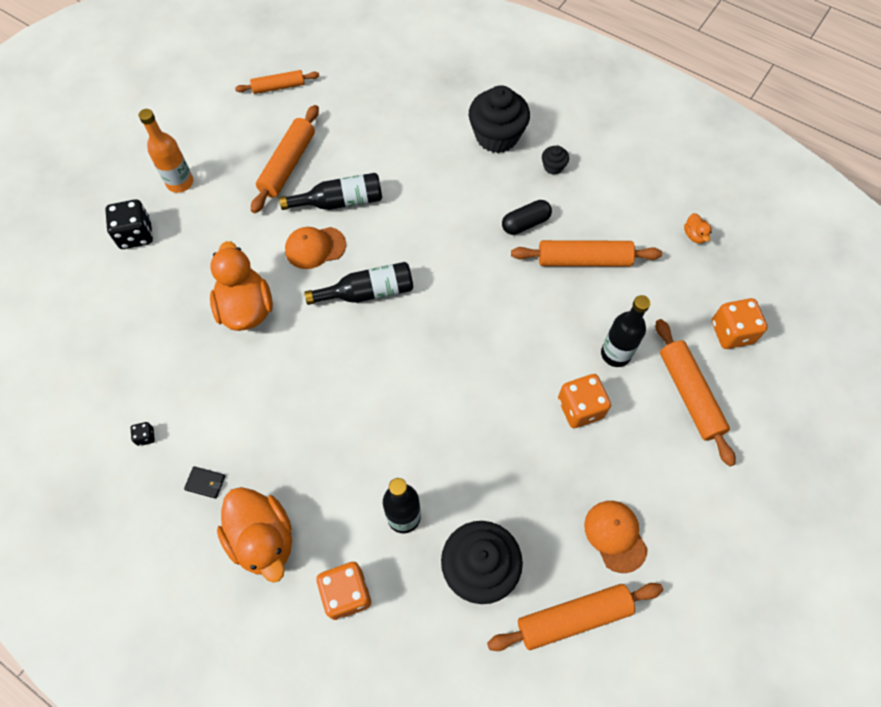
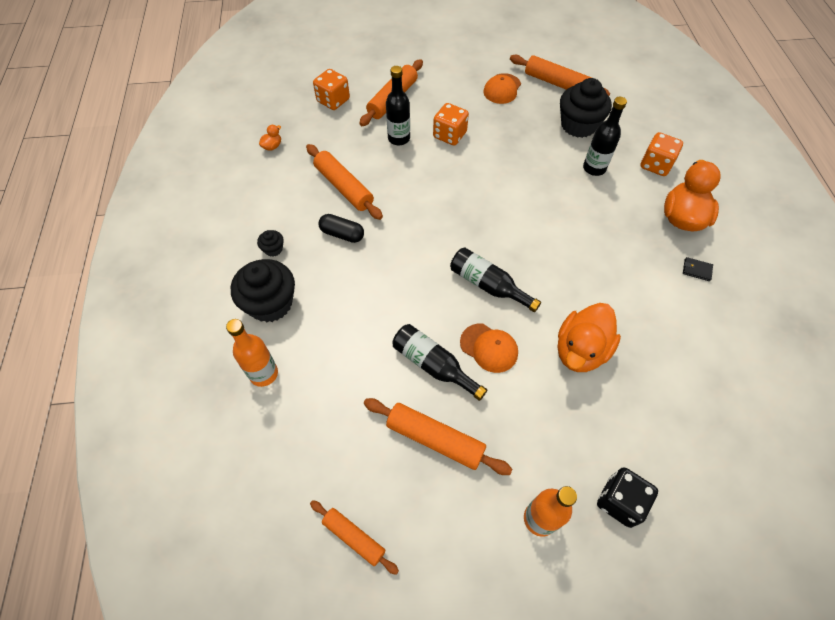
camera: 130 degrees left, 5 degrees down
black dice [131,422,155,446] -> none
black wallet [184,466,225,499] -> black wallet turned 45 degrees counterclockwise [683,257,713,281]
orange rolling pin [251,105,319,213] -> orange rolling pin turned 45 degrees clockwise [364,398,512,475]
none -> orange bottle [226,319,278,387]

